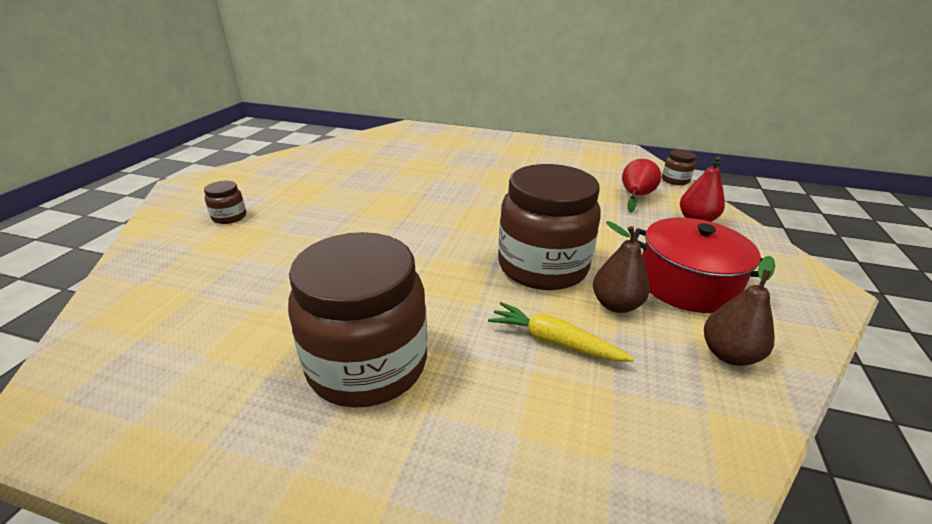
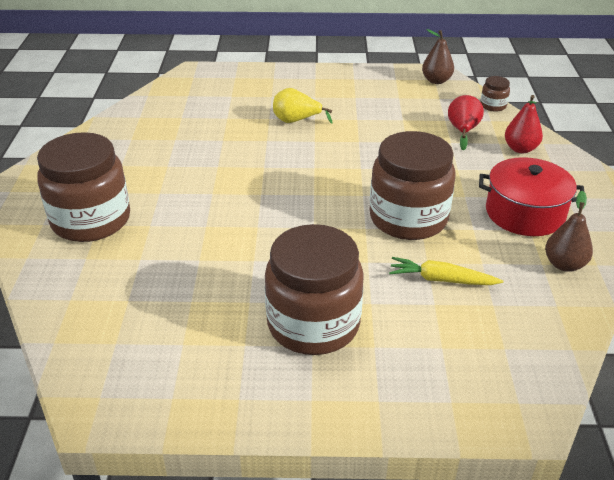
camera: 15 degrees left, 5 degrees up
brown jar [204,181,246,224] -> brown jar [37,132,130,242], size x2.39
brown pear [593,221,650,313] -> brown pear moved to [422,29,454,84]
none -> yellow pear [273,88,333,124]

